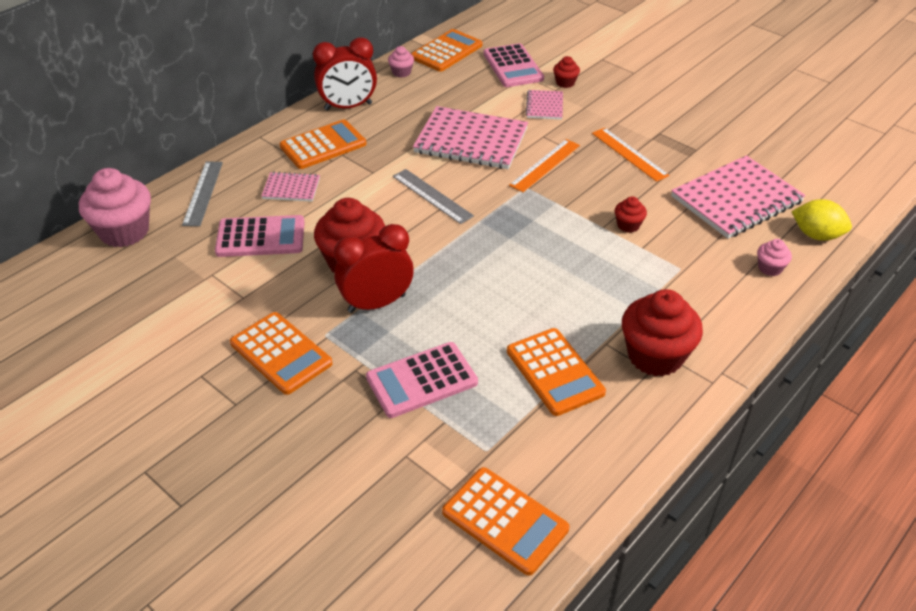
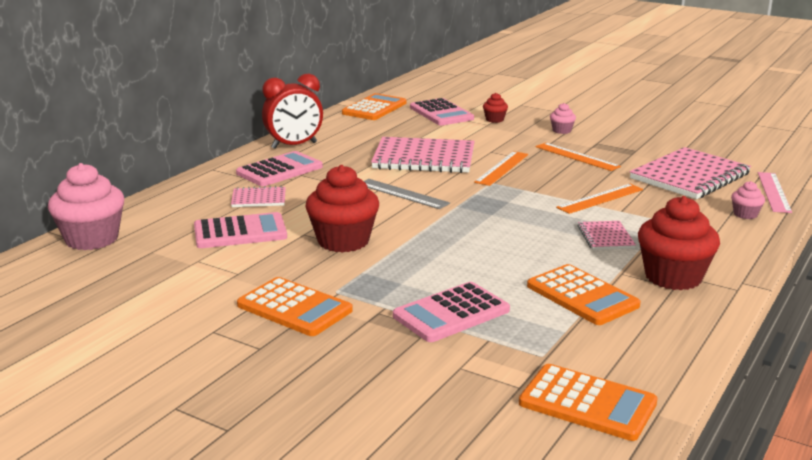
camera: 10 degrees left, 20 degrees down
grey ruler [182,161,223,226] -> none
orange calculator [280,119,366,169] -> pink calculator [236,151,323,186]
red clock [334,224,414,313] -> none
pink cupcake [388,46,414,78] -> pink cupcake moved to [550,103,576,134]
pink notebook [526,90,563,120] -> pink notebook moved to [577,221,636,250]
red cupcake [615,196,647,233] -> orange ruler [556,184,643,214]
yellow lemon [791,199,852,241] -> pink ruler [758,172,792,213]

